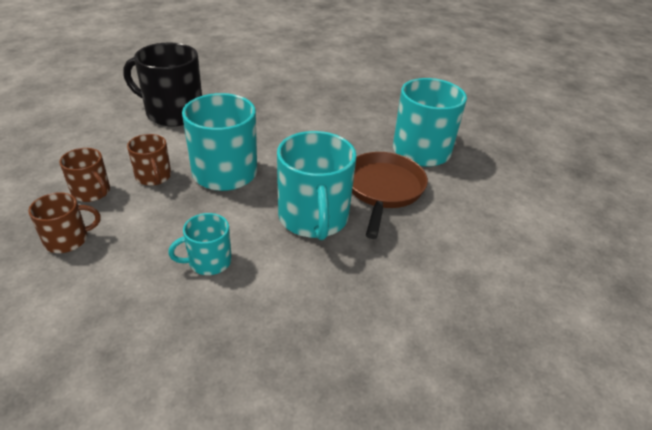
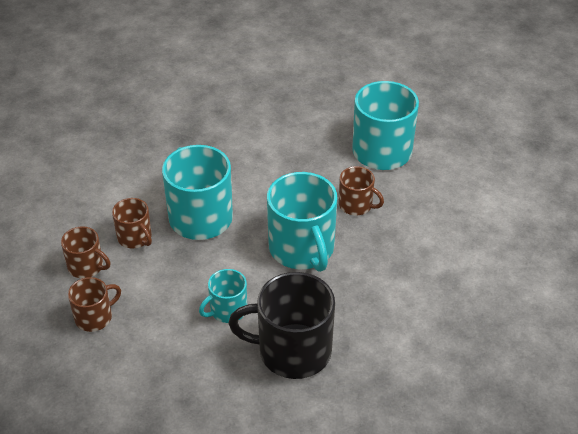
camera: 10 degrees left, 5 degrees up
black mug [123,42,202,126] -> black mug moved to [229,272,335,379]
brown pan [352,152,428,239] -> brown mug [339,166,384,215]

